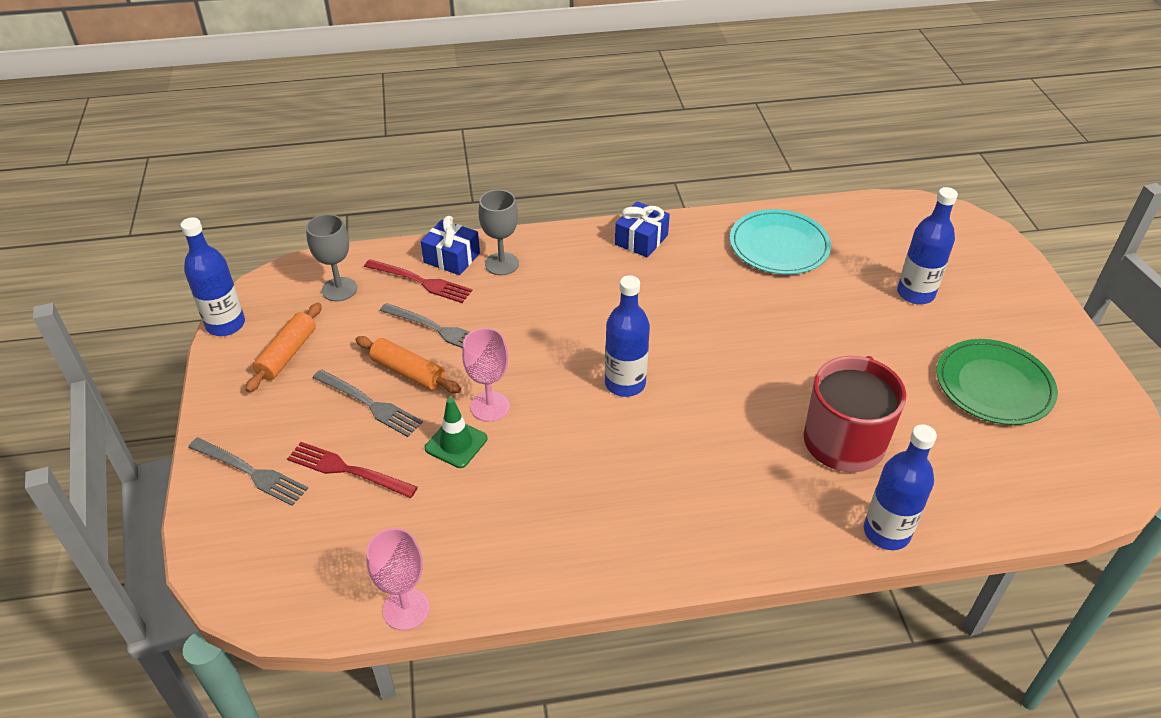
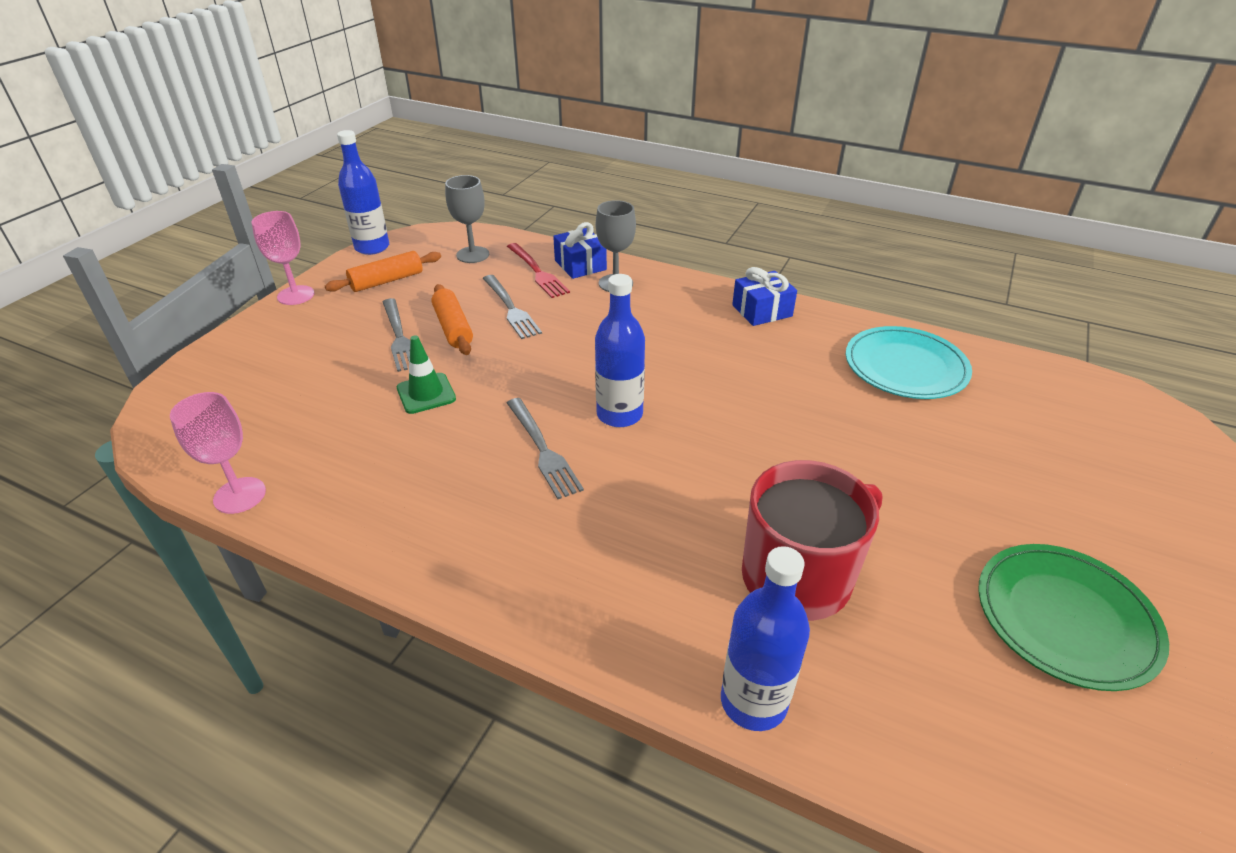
camera: 35 degrees right, 5 degrees down
grey fork [188,438,308,506] -> grey fork moved to [507,398,584,499]
red fork [287,442,418,498] -> none
pink goblet [462,328,510,422] -> pink goblet moved to [251,211,314,305]
blue bottle [897,187,958,304] -> none

